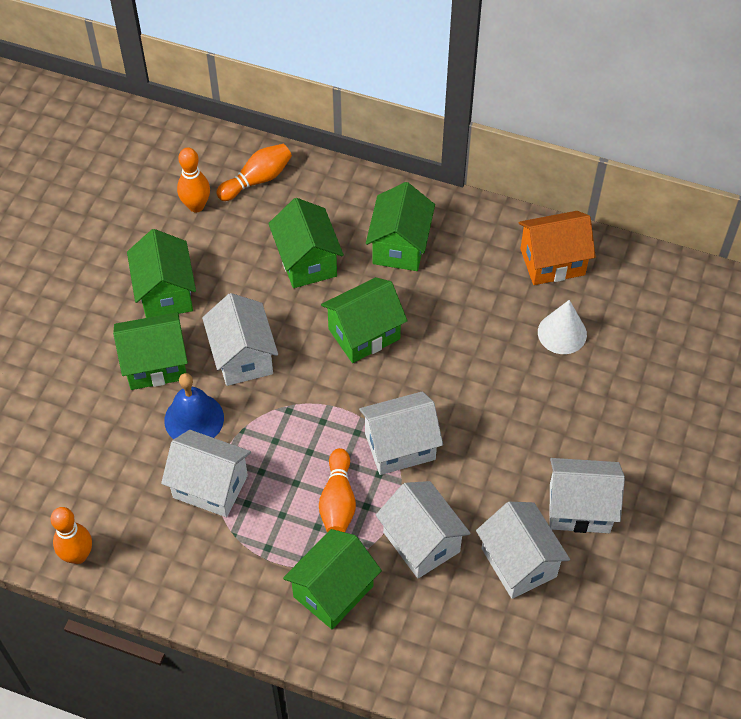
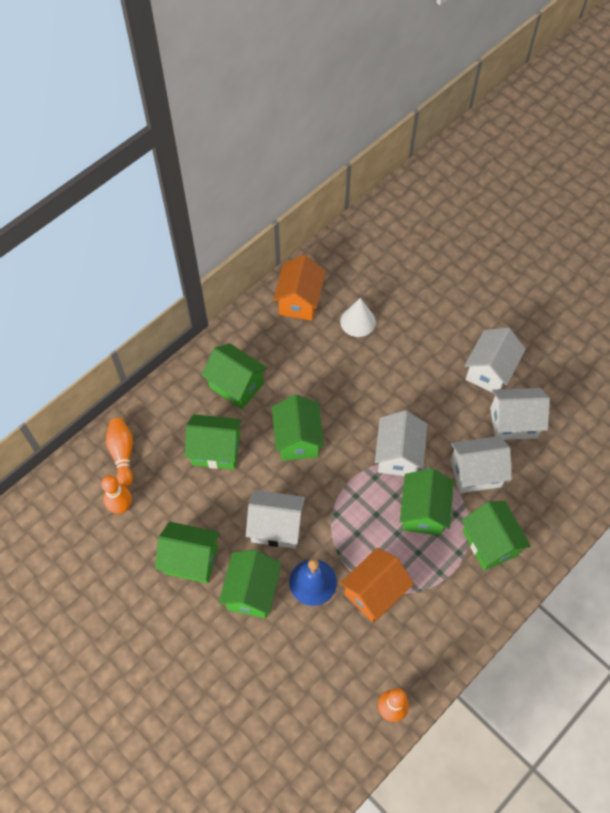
camera: 65 degrees left, 5 degrees up
white house [161,430,251,517] -> orange house [340,548,414,622]
orange bowling pin [319,448,356,532] -> green house [400,468,454,536]

